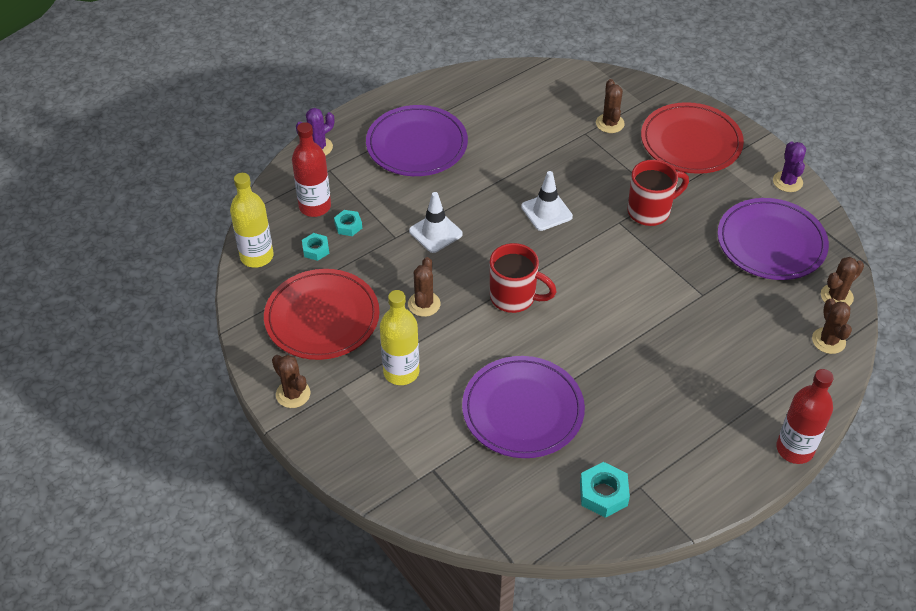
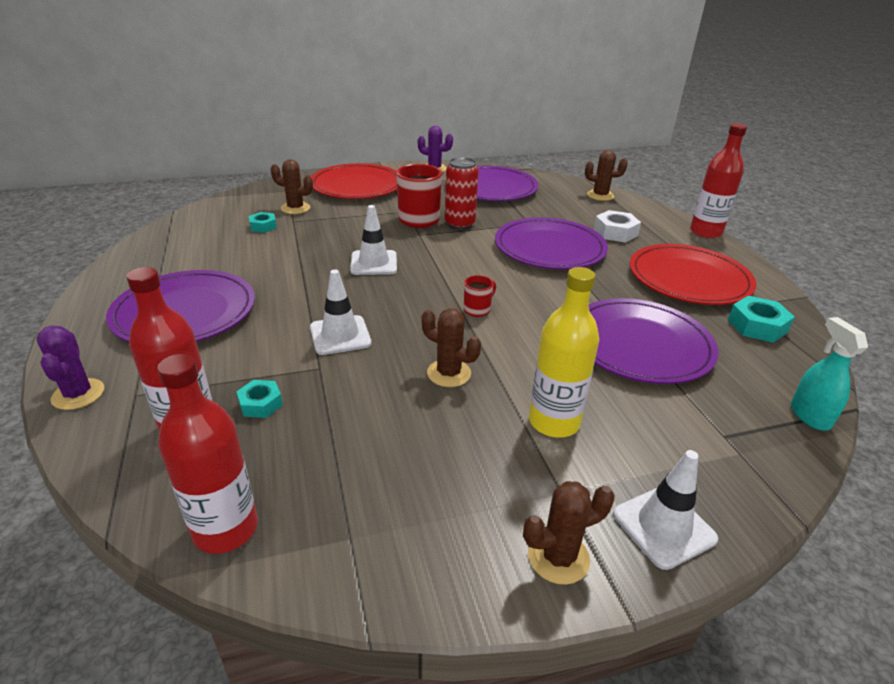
camera: 70 degrees left, 15 degrees down
yellow bottle [230,173,273,268] -> red bottle [157,354,258,554]
red plate [264,269,379,360] -> red plate moved to [629,244,756,305]
turquoise nut [302,233,329,261] -> turquoise nut moved to [249,212,277,233]
red mug [490,243,557,313] -> red mug [464,275,496,317], size x0.51
brown cactus [821,257,864,306] -> none
none -> red can [445,157,479,230]
none -> purple plate [495,217,608,270]
none -> white nut [594,210,641,243]
none -> white traffic cone [613,450,718,570]
none -> turquoise spray bottle [791,317,868,431]

